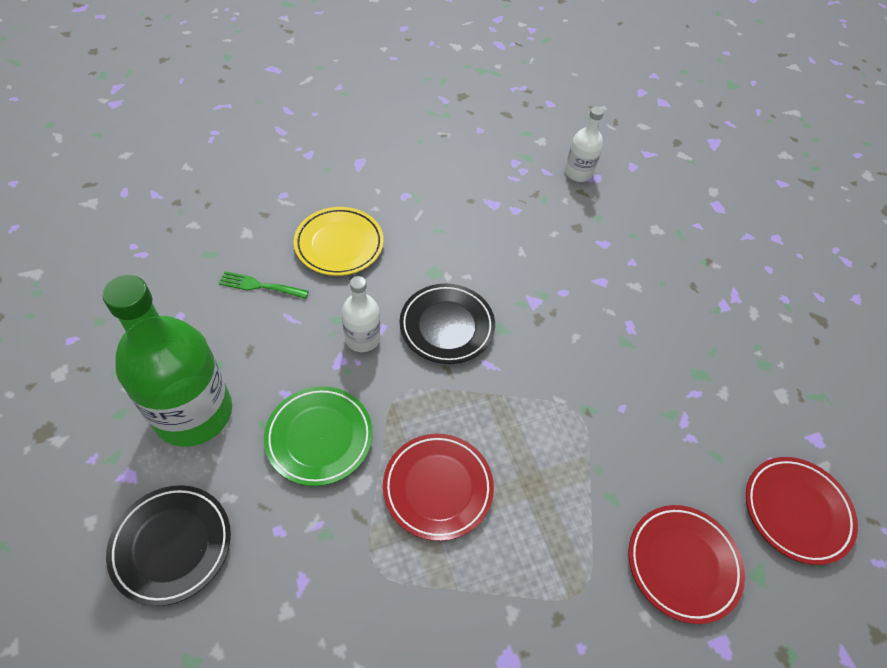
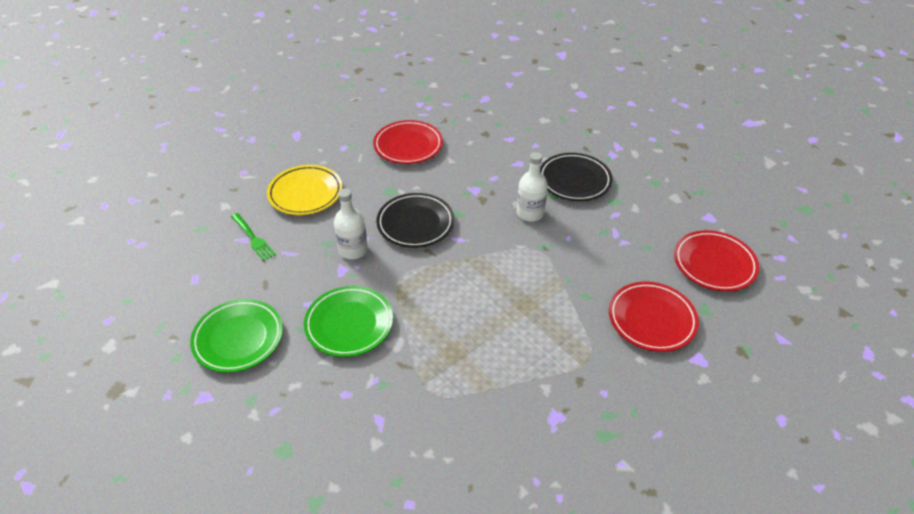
camera: 15 degrees left, 10 degrees down
green bottle [102,275,232,447] -> green plate [190,299,283,373]
black plate [106,485,231,606] -> black plate moved to [540,153,612,201]
green fork [219,271,309,299] -> green fork turned 120 degrees counterclockwise [231,213,276,261]
red plate [383,434,494,541] -> red plate moved to [373,120,443,164]
white bottle [565,107,604,182] -> white bottle moved to [517,152,548,222]

